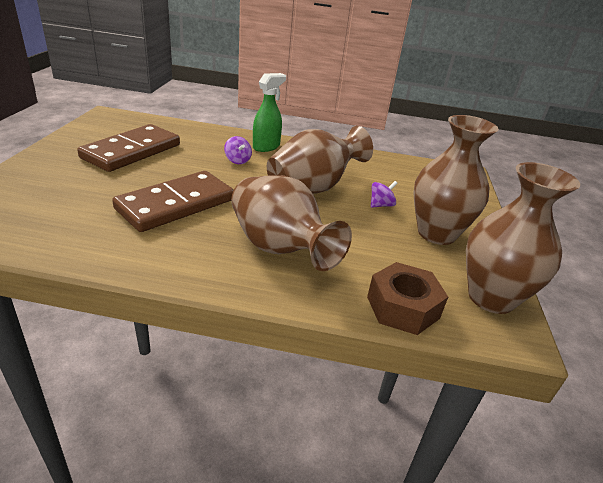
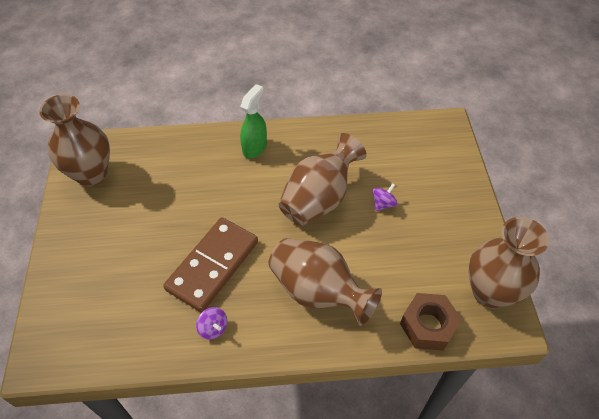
camera: 10 degrees left, 20 degrees up
brown domino [77,124,180,172] -> none
purple spinning top [224,136,252,164] -> purple spinning top moved to [196,307,227,340]
brown vase [413,115,498,245] -> brown vase moved to [39,94,110,186]

